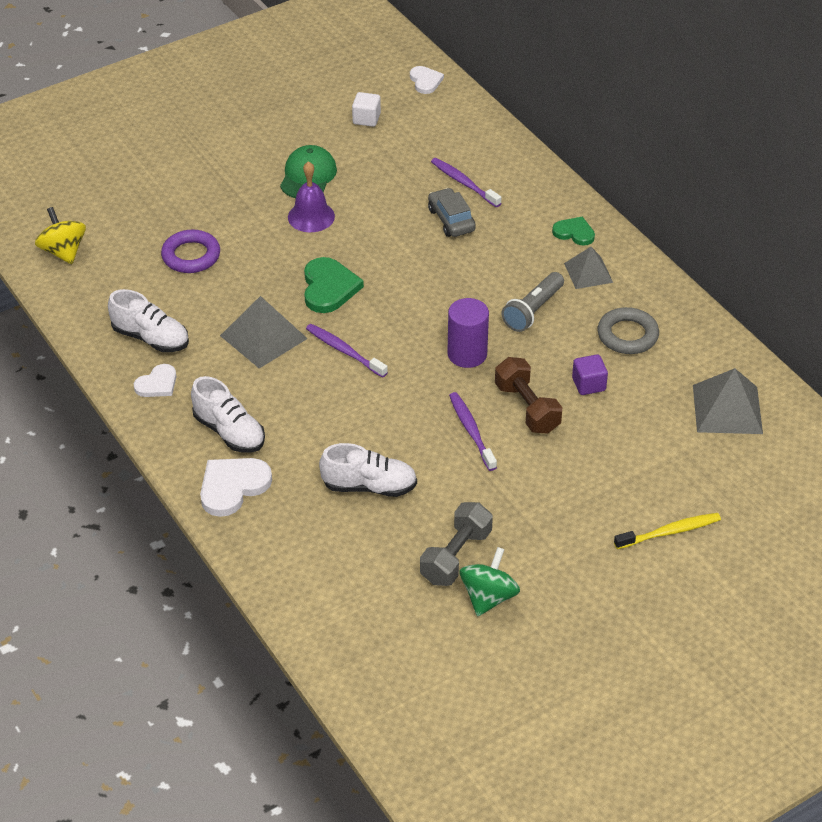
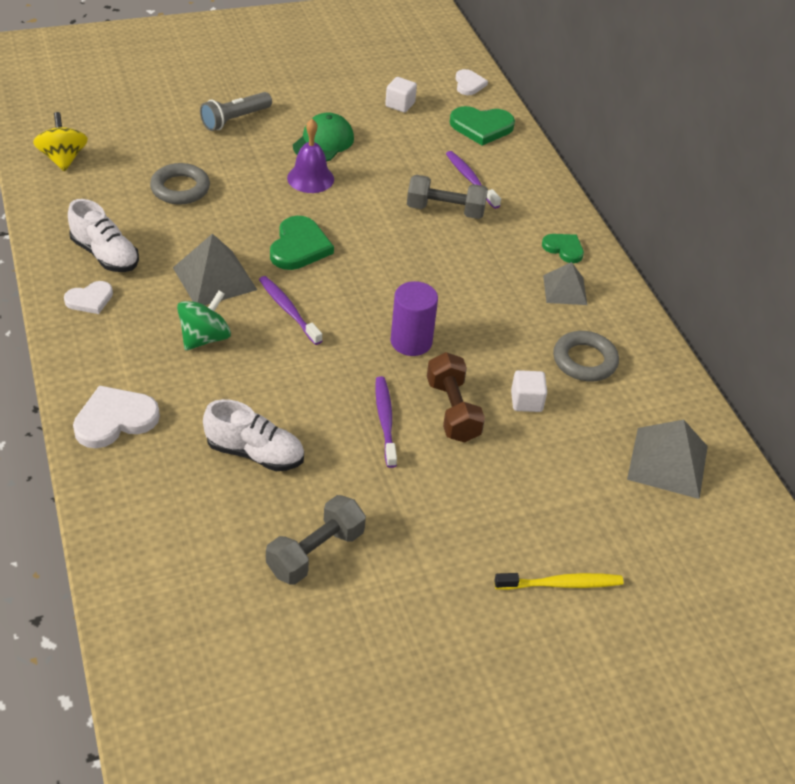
camera: 10 degrees right, 0 degrees up
purple ring [161,230,220,273] -> grey ring [150,163,210,205]
white shoe [191,376,265,453] -> none
grey car [428,188,476,237] -> grey dumbbell [407,175,488,219]
green spinning top [460,547,520,617] -> green spinning top moved to [177,291,231,351]
grey flashlight [502,272,564,332] -> grey flashlight moved to [200,92,272,131]
purple cube [572,354,608,395] -> white cube [511,370,547,412]
none -> green heart [450,106,515,146]

